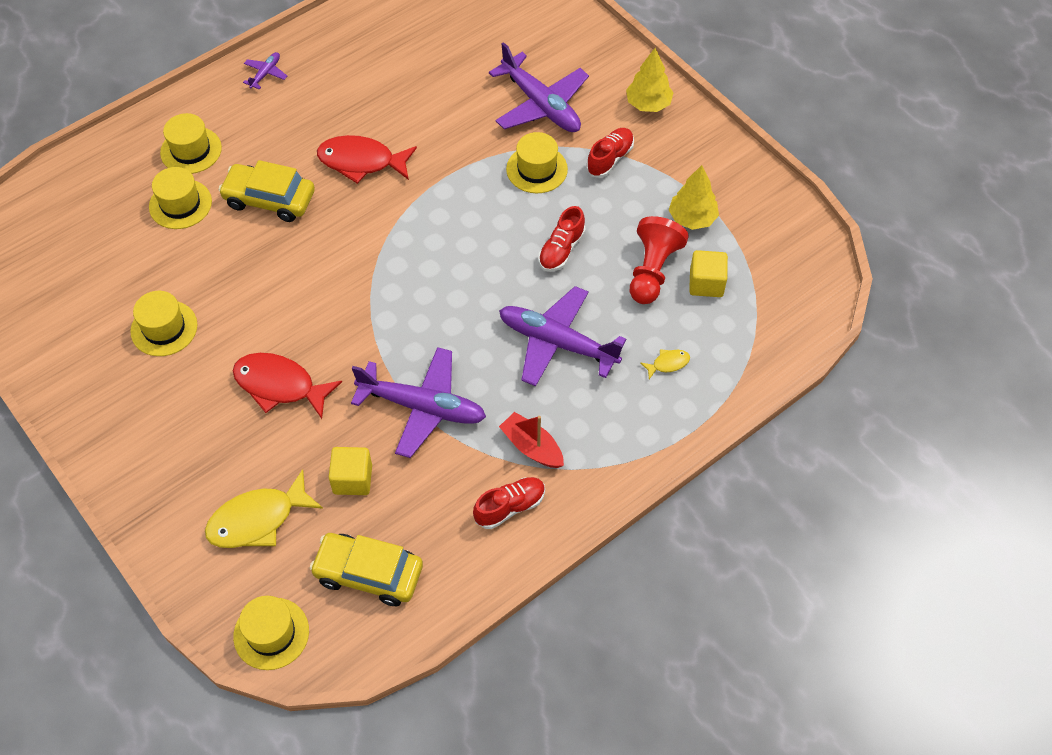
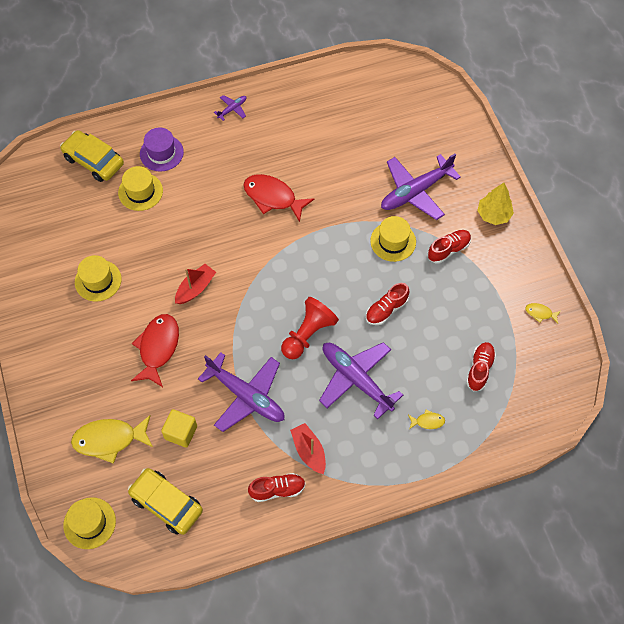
camera: 20 degrees right, 5 degrees up
yellow hat [160,113,222,174] -> purple hat [140,127,184,172]
yellow car [218,160,315,222] -> yellow car moved to [60,130,124,182]
red fish [233,353,342,419] -> red fish turned 60 degrees clockwise [131,314,179,387]
purple plane [489,42,589,132] -> purple plane turned 75 degrees clockwise [381,154,461,220]
red pawn [630,216,689,304] -> red pawn moved to [281,297,339,359]
yellow tree [669,165,719,230] -> none
yellow cube [689,250,728,297] -> red shoe [466,342,496,391]
none -> red boat [175,264,216,304]
none -> yellow fish [525,303,561,323]

